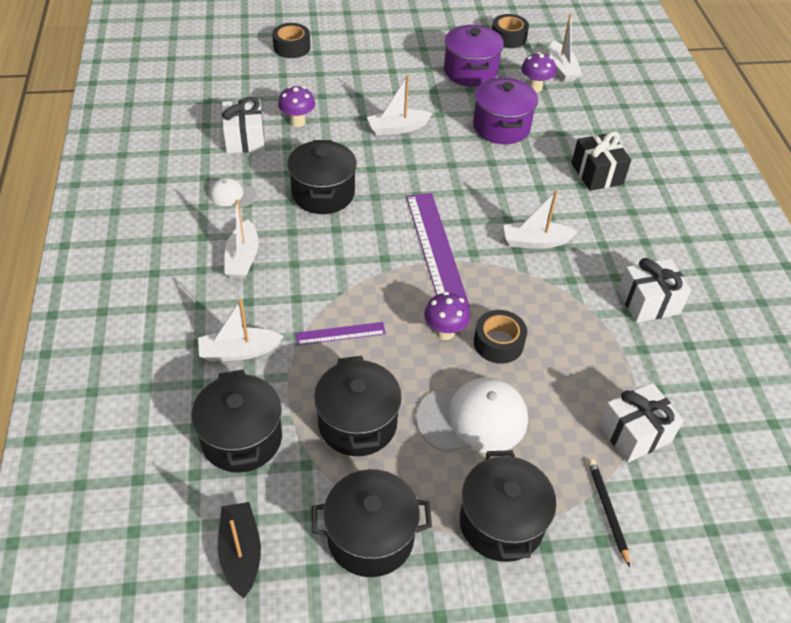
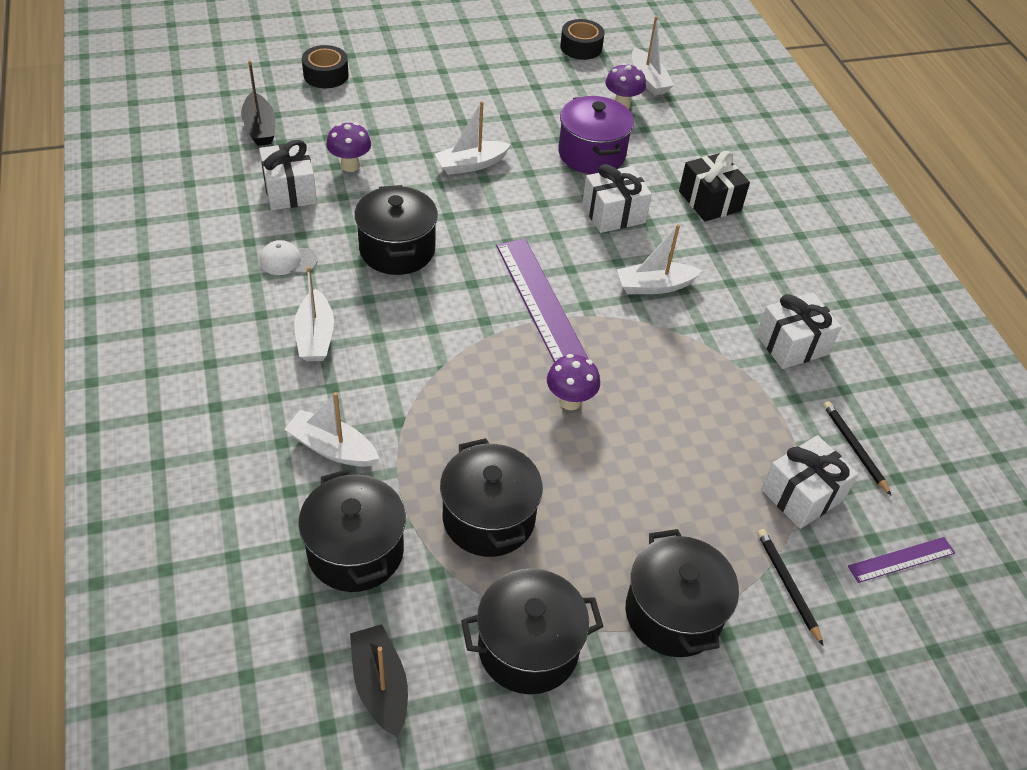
camera: 10 degrees left, 0 degrees up
white boat [198,299,284,361] -> white boat turned 45 degrees clockwise [284,392,379,467]
purple ruler [296,322,386,345] -> purple ruler moved to [848,537,955,583]
white cap [416,378,528,453] -> none
purple pot [444,25,504,87] -> none
black tape [474,310,527,364] -> none
none -> black boat [241,60,275,146]
none -> white gift [582,164,652,233]
none -> black pencil [823,401,891,496]

